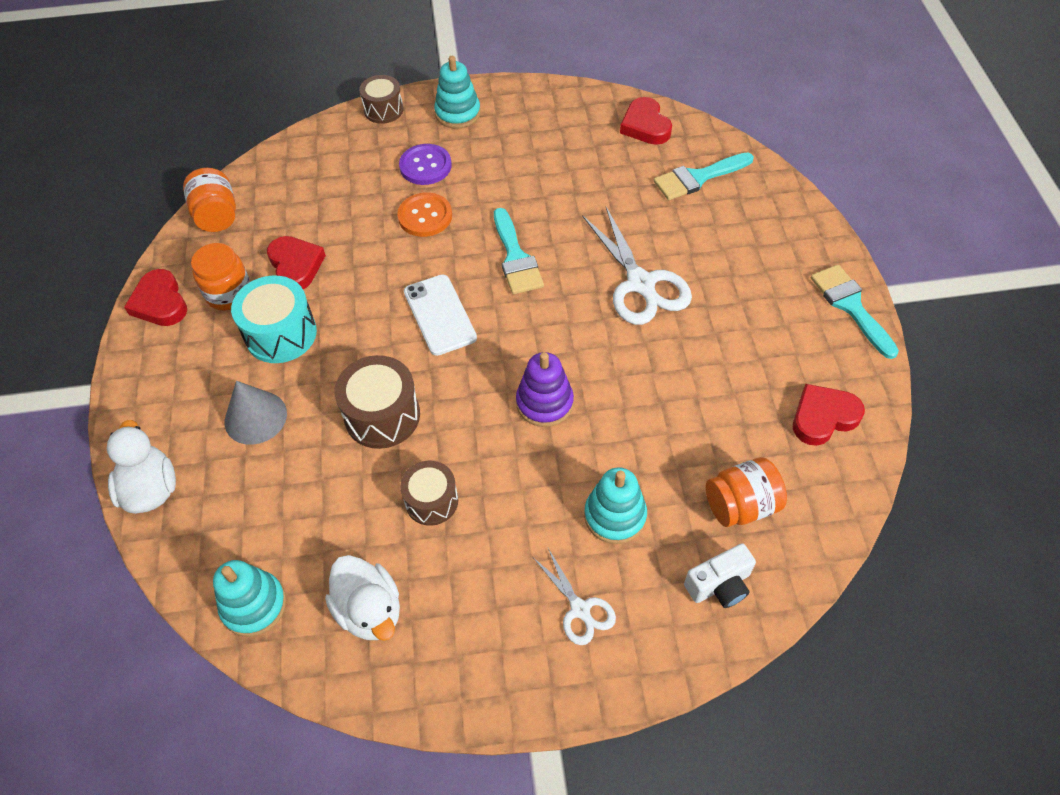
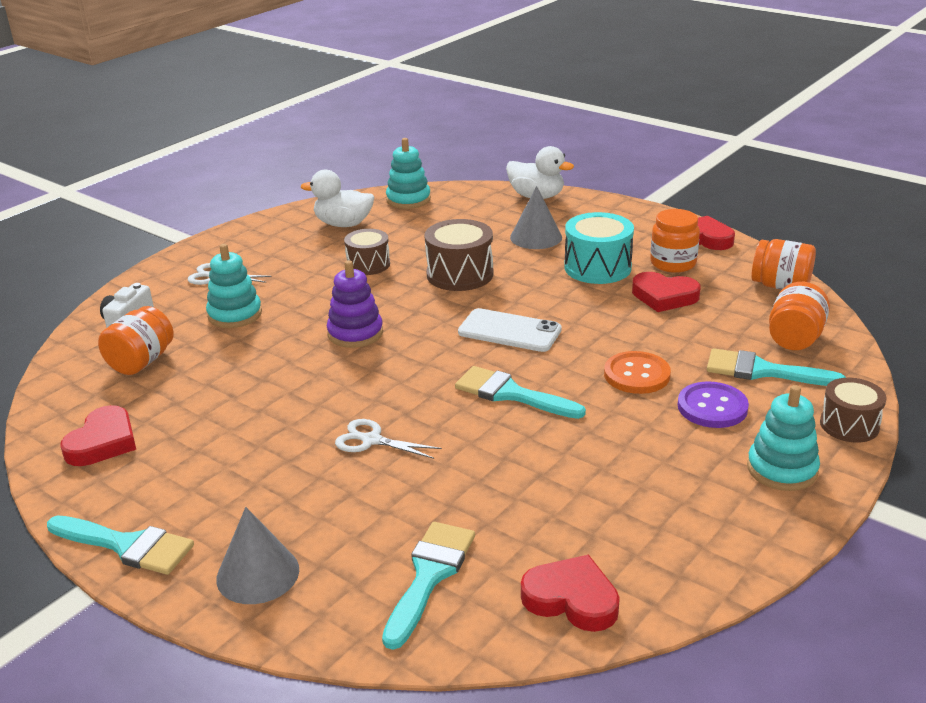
camera: 135 degrees right, 25 degrees down
white scissors [582,207,692,325] -> white scissors [335,419,442,459], size x0.55
none -> grey cone [216,507,299,604]
none -> turquoise brush [707,348,846,386]
none -> orange jar [769,282,830,350]

